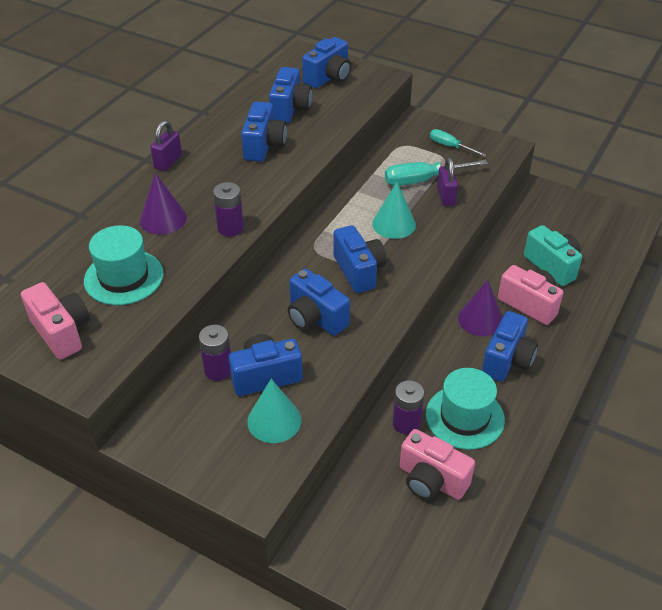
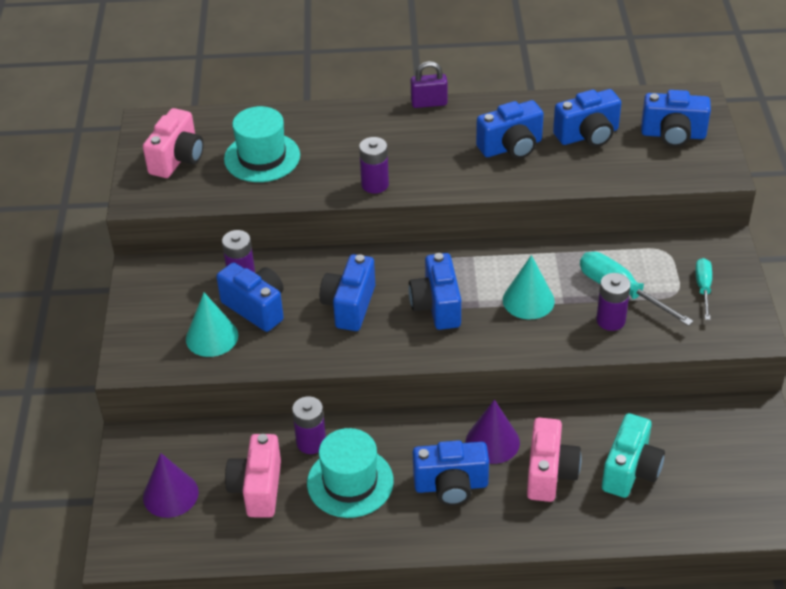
camera: 60 degrees right, 0 degrees up
purple cone [140,173,187,235] -> purple cone moved to [143,453,199,518]
blue camera [334,225,386,293] -> blue camera turned 135 degrees clockwise [408,253,461,330]
purple padlock [437,157,458,206] -> purple battery [596,273,631,331]

